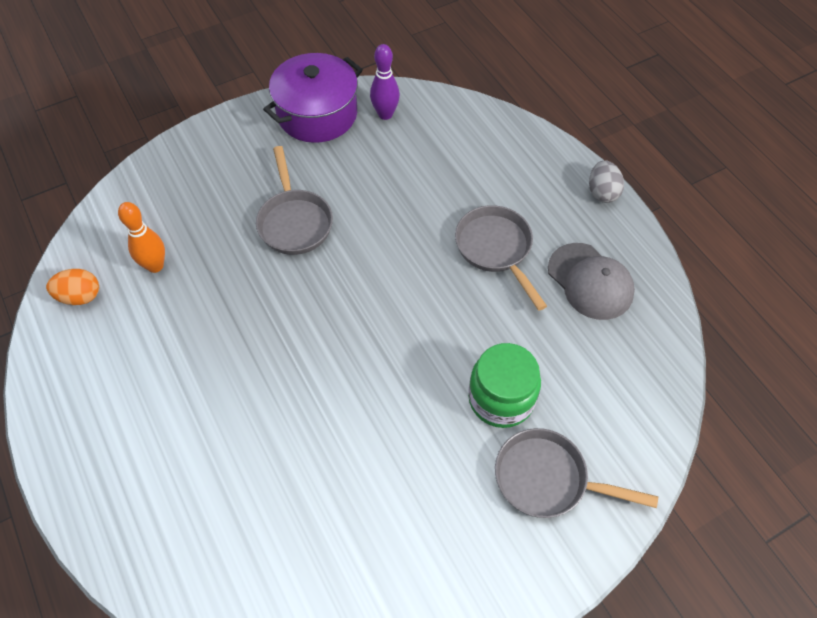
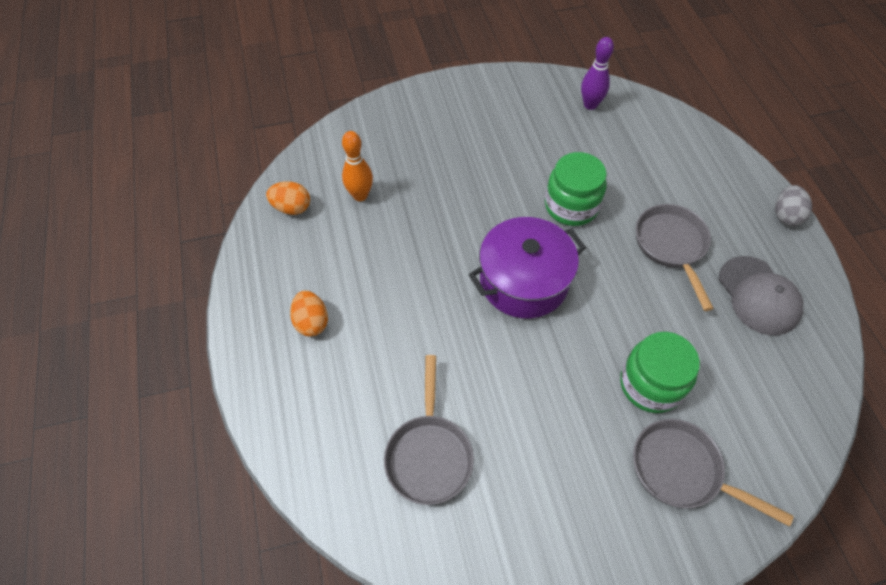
camera: 15 degrees right, 0 degrees up
grey pan [256,146,333,255] -> grey pan moved to [384,355,474,505]
purple pot [263,53,363,143] -> purple pot moved to [469,217,586,318]
none -> orange egg [290,291,328,336]
none -> green jar [545,152,607,226]

